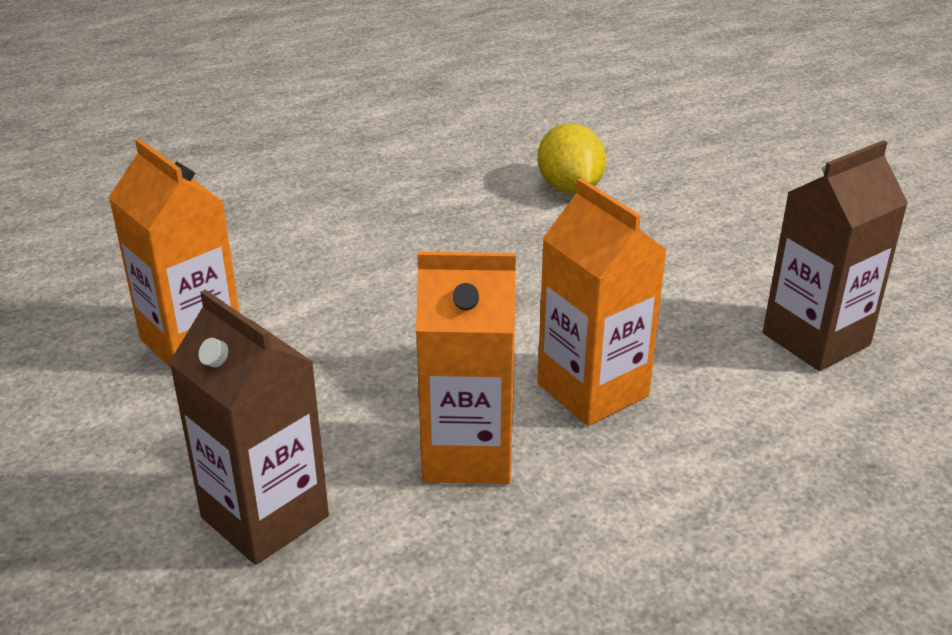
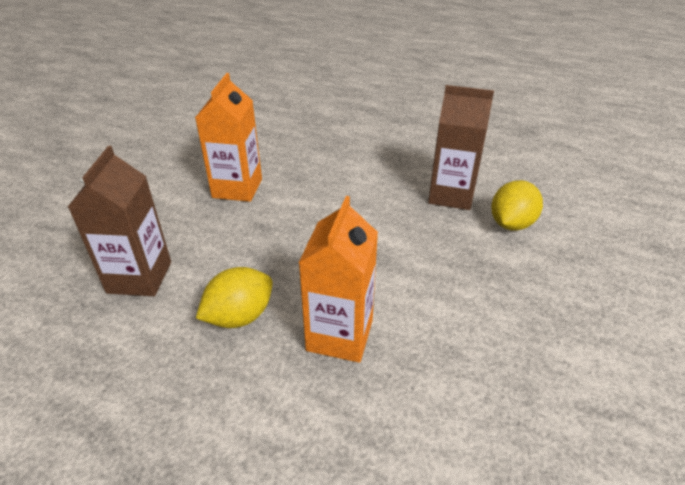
camera: 50 degrees right, 5 degrees up
orange carton [416,252,516,484] -> yellow lemon [196,267,273,328]
brown carton [763,140,908,371] -> brown carton moved to [428,85,494,210]

